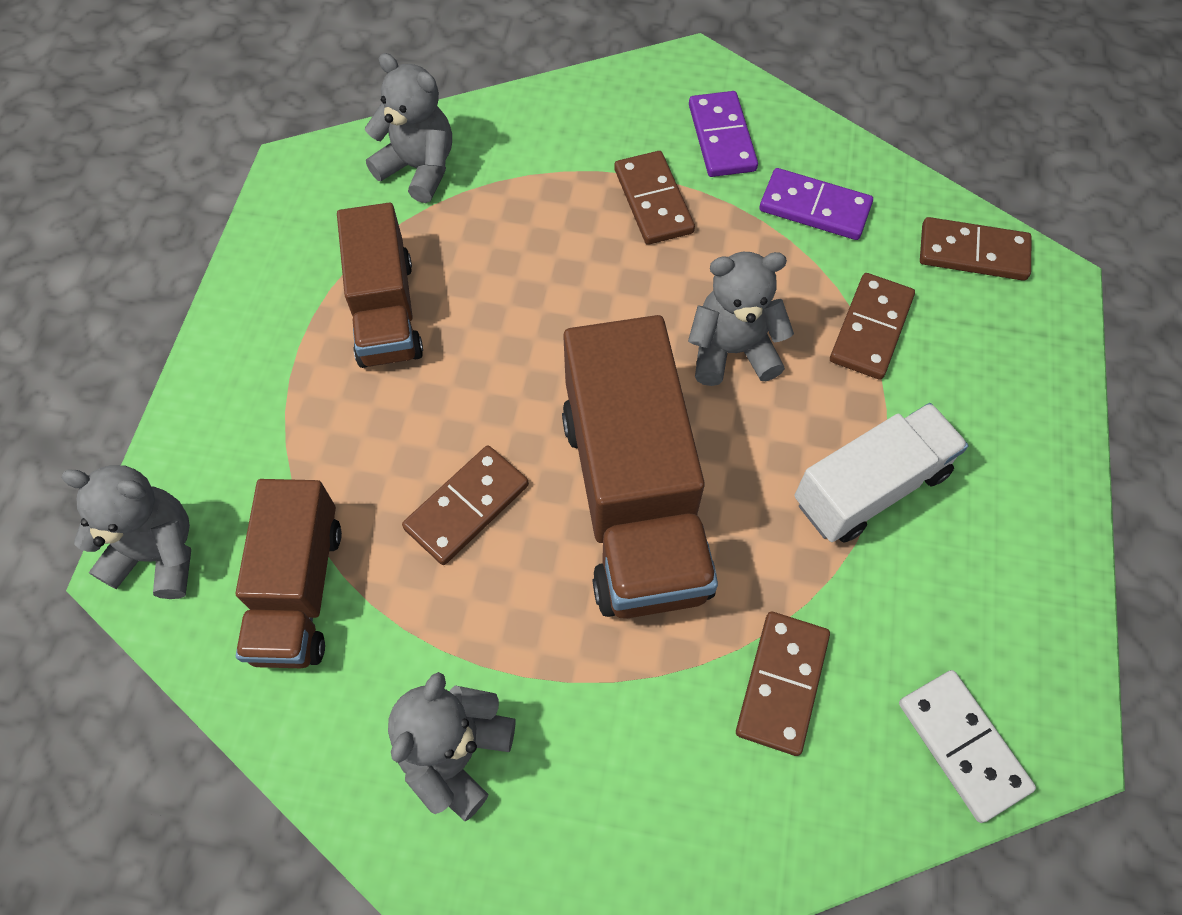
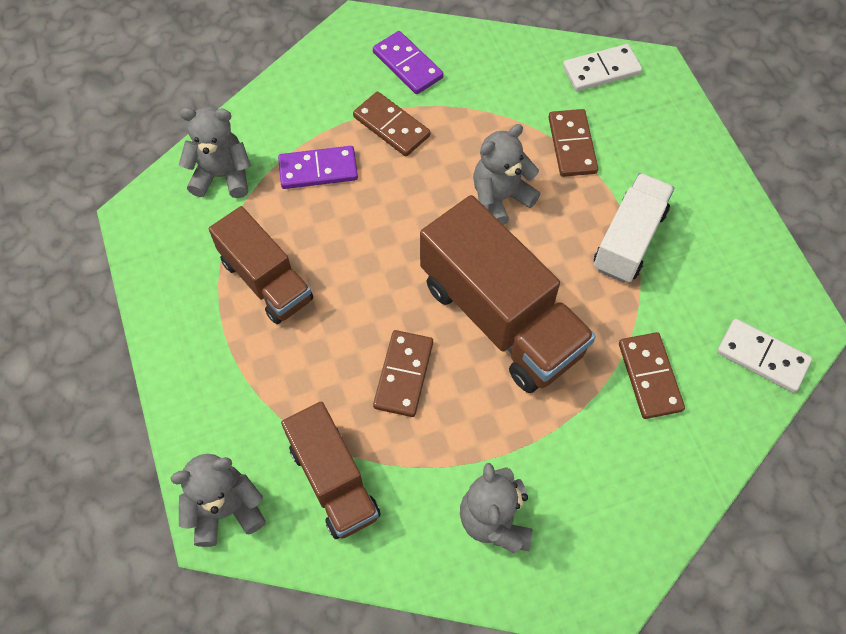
camera: 30 degrees left, 0 degrees up
purple domino [760,168,873,240] -> purple domino moved to [278,146,358,189]
brown domino [920,217,1032,281] -> white domino [563,44,642,91]

